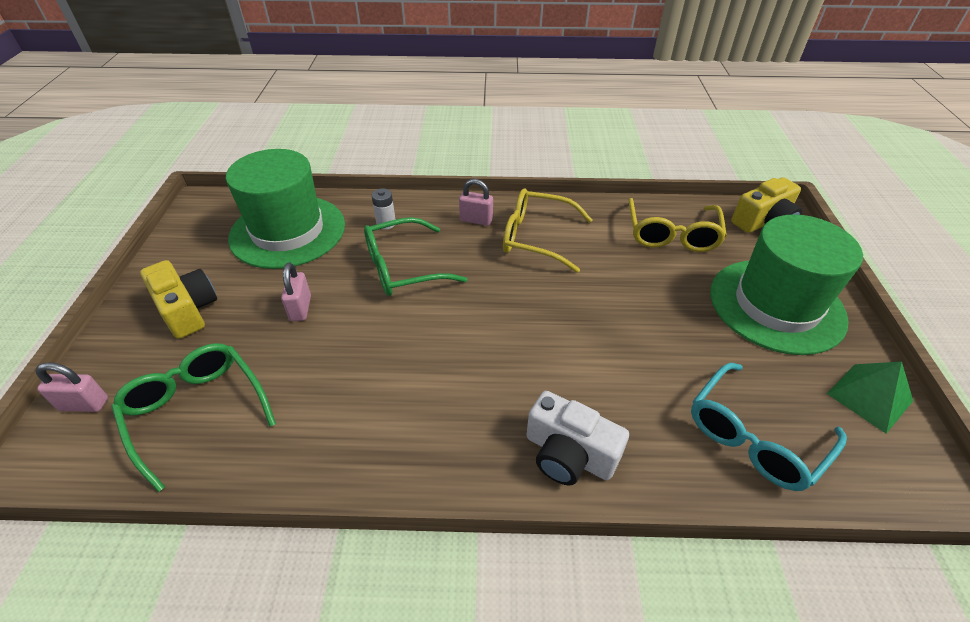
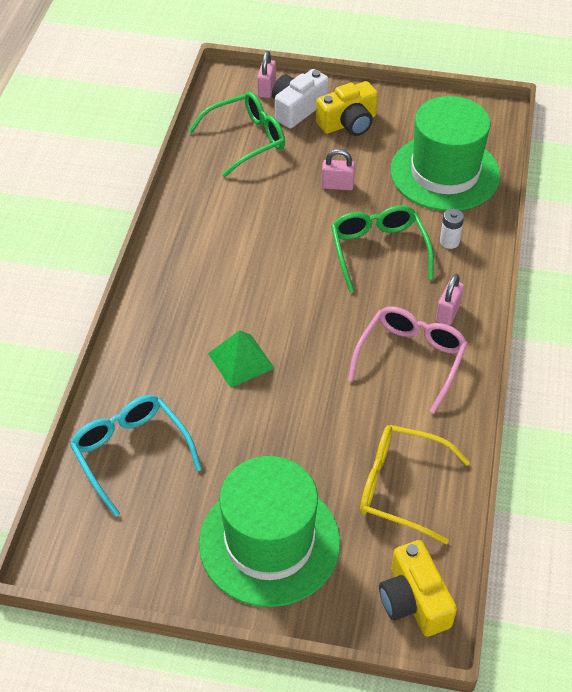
camera: 100 degrees right, 5 degrees up
yellow glasses [503,188,592,273] -> pink glasses [348,306,468,413]
white camera [527,391,629,486] -> white camera moved to [272,69,329,128]
green pyramid [827,361,913,434] -> green pyramid moved to [208,330,275,388]

